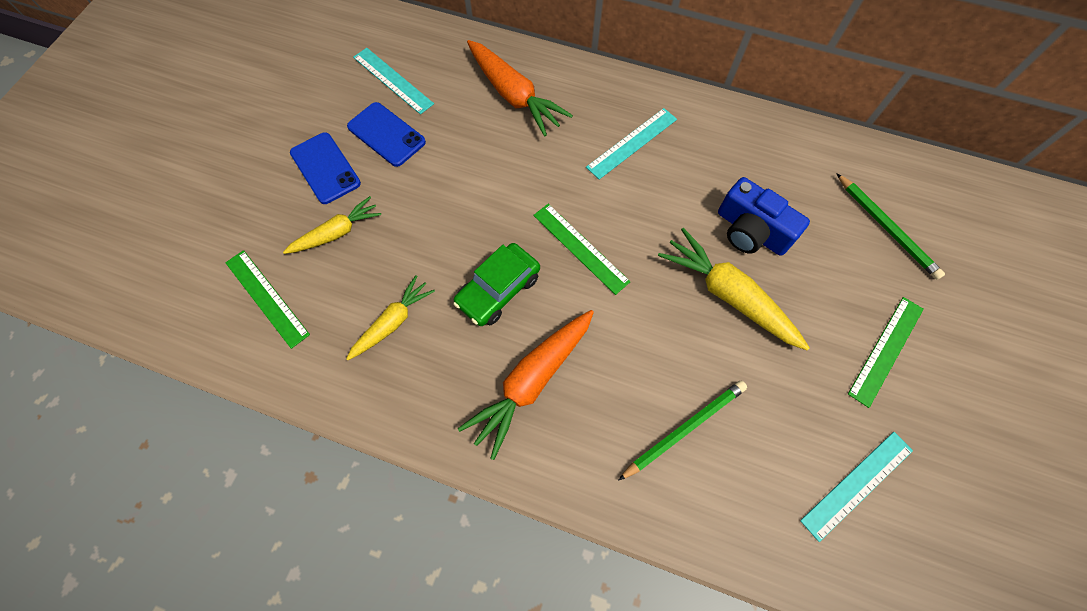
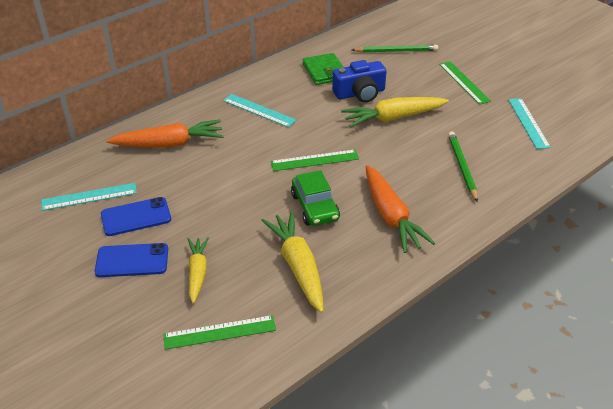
camera: 60 degrees left, 25 degrees down
yellow carrot [346,275,435,360] -> yellow carrot [261,211,324,313], size x1.59
turquoise ruler [586,108,677,180] -> turquoise ruler turned 45 degrees counterclockwise [223,94,296,128]
none -> green wallet [303,53,344,85]

